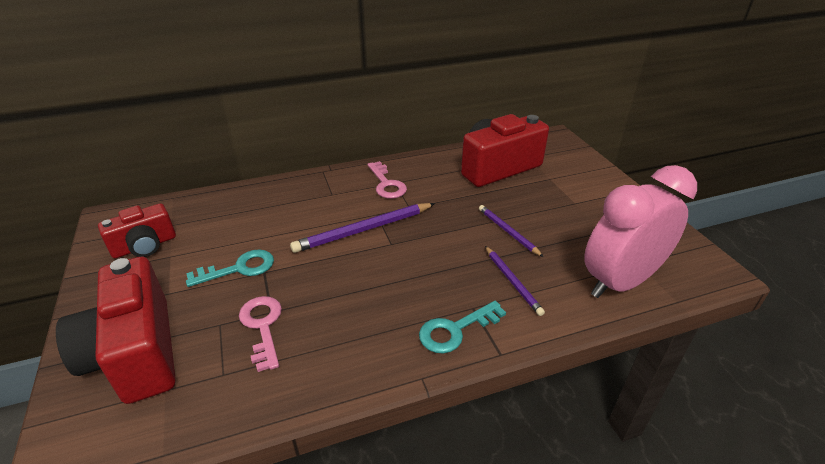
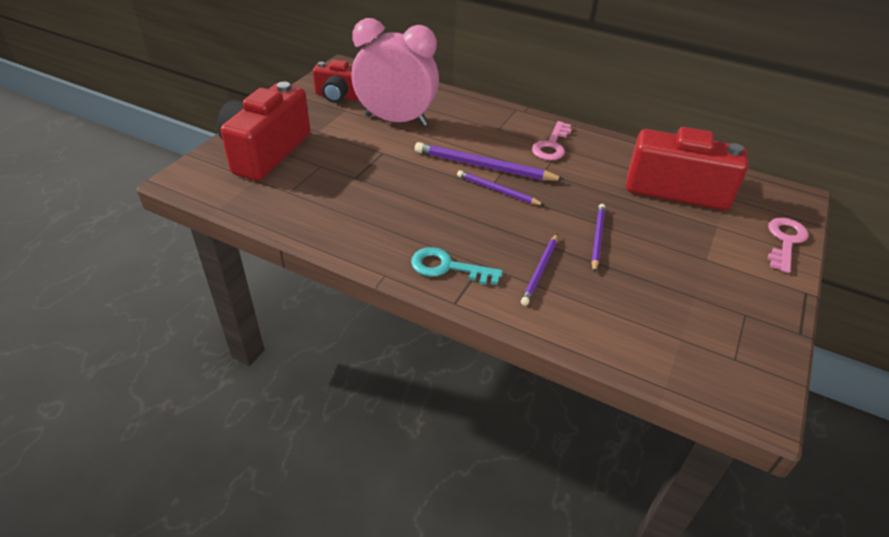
camera: 45 degrees right, 5 degrees up
turquoise key [186,249,274,287] -> none
pink key [239,296,282,372] -> pink key moved to [768,218,808,273]
pink clock [584,165,697,298] -> pink clock moved to [351,18,439,126]
none -> purple pencil [457,170,544,205]

